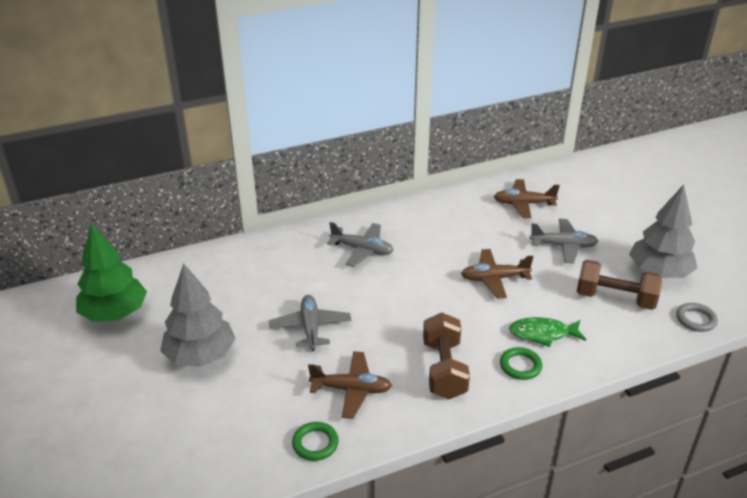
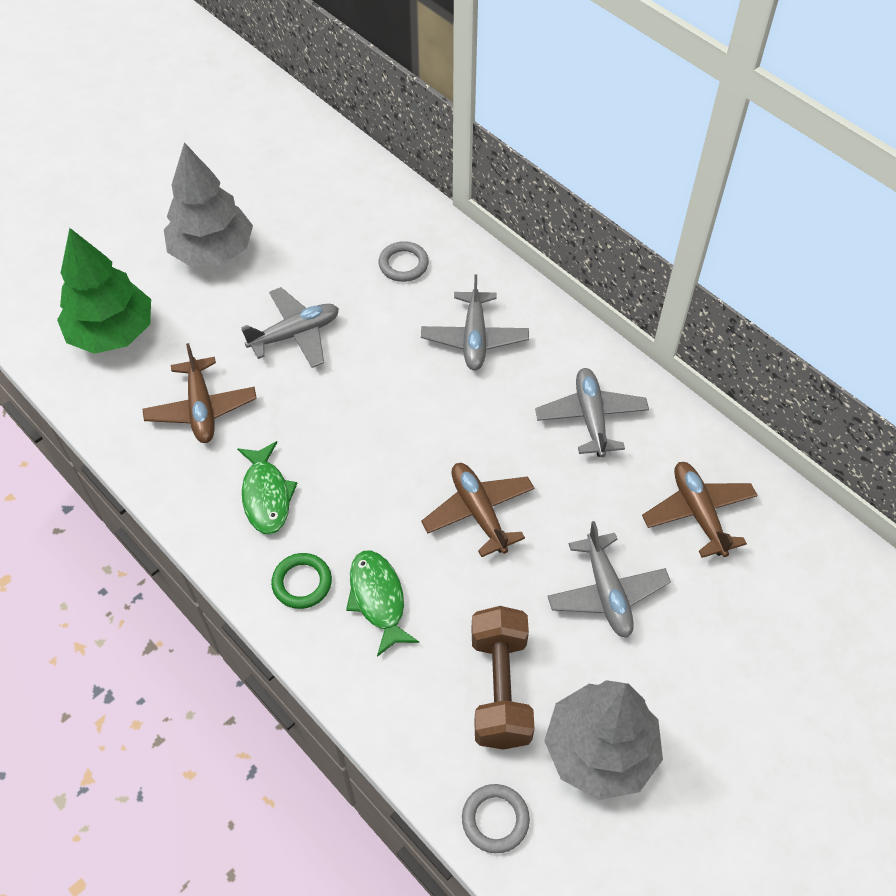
camera: 70 degrees right, 20 degrees up
green tree [76,223,147,322] -> green tree moved to [57,228,151,354]
green ring [292,422,339,461] -> none
brown dumbbell [423,313,470,399] -> green fish [237,441,298,534]
none -> grey ring [378,241,429,282]
none -> grey plane [535,368,649,457]

